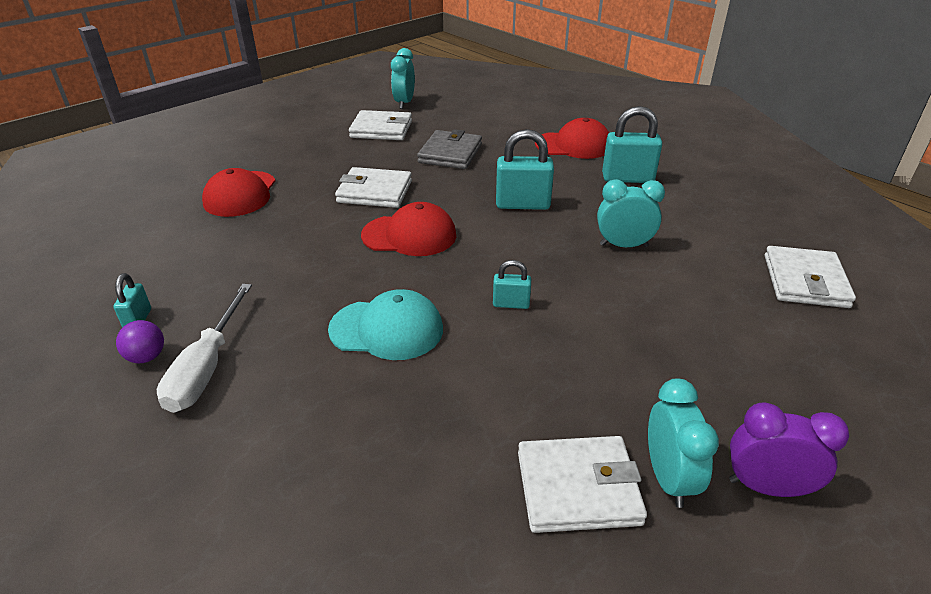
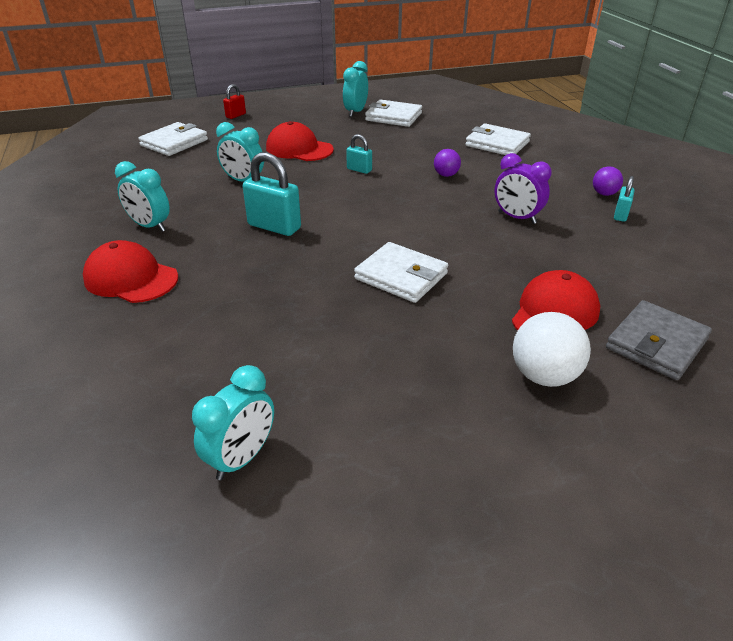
camera: 155 degrees left, 0 degrees up
white screwdriver [157,284,252,413] -> none
turquoise cap [328,289,443,360] -> purple ball [434,149,461,177]
white wallet [349,110,412,140] -> white wallet moved to [465,123,531,155]
red cap [361,202,456,256] -> red cap moved to [266,121,334,161]
grey wallet [417,129,482,169] -> grey wallet moved to [606,300,712,380]
turquoise padlock [602,106,662,183] -> turquoise clock [115,161,170,232]
purple clock [729,402,849,497] -> purple clock moved to [494,153,552,224]
none -> red padlock [223,84,246,119]
none -> white ball [513,312,591,387]

